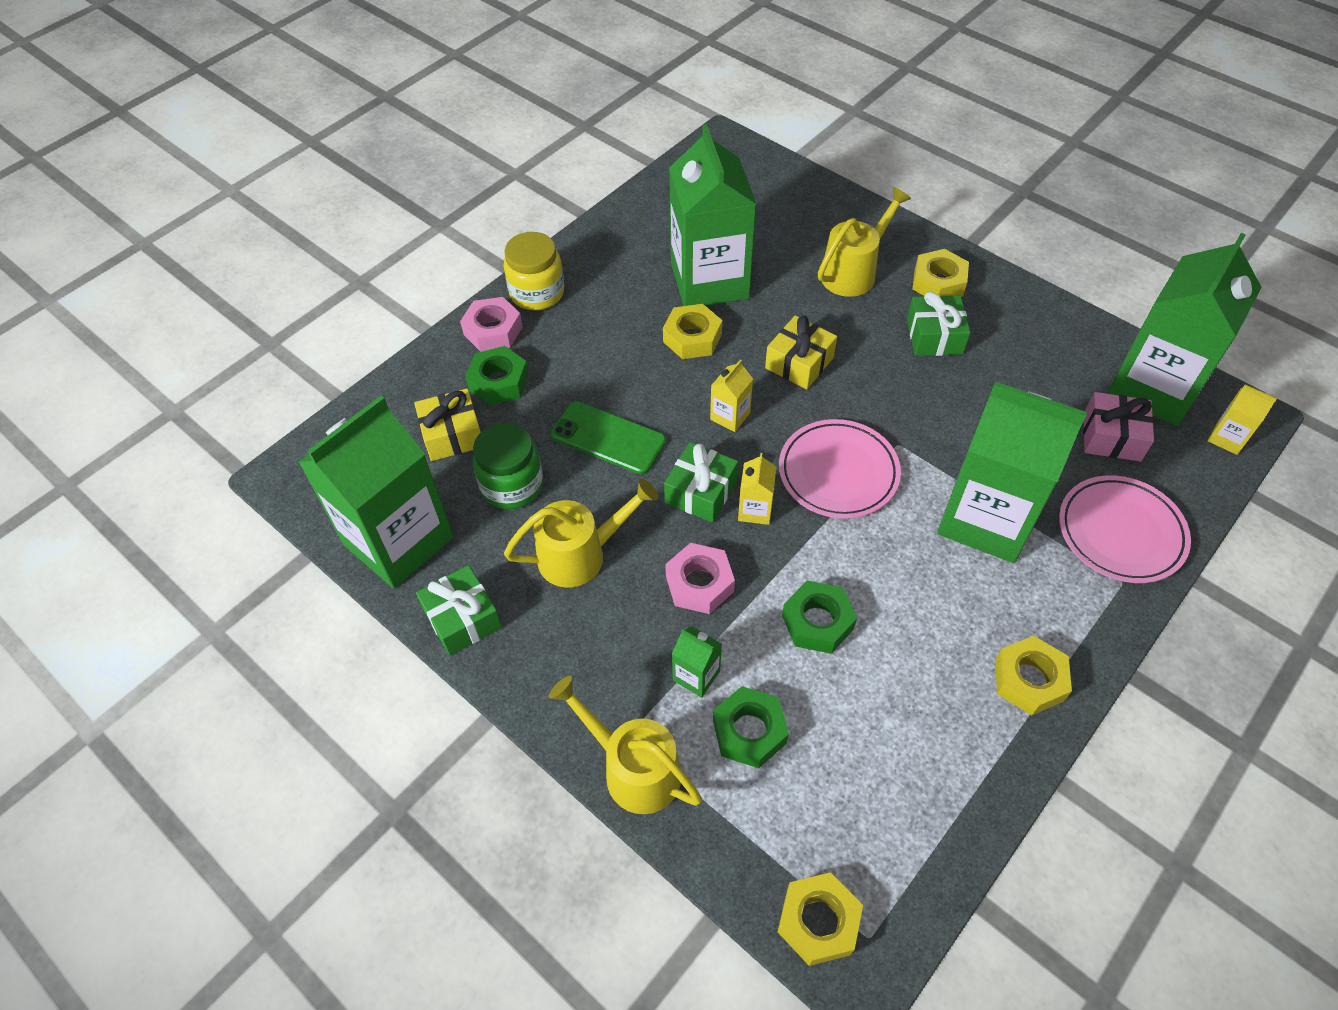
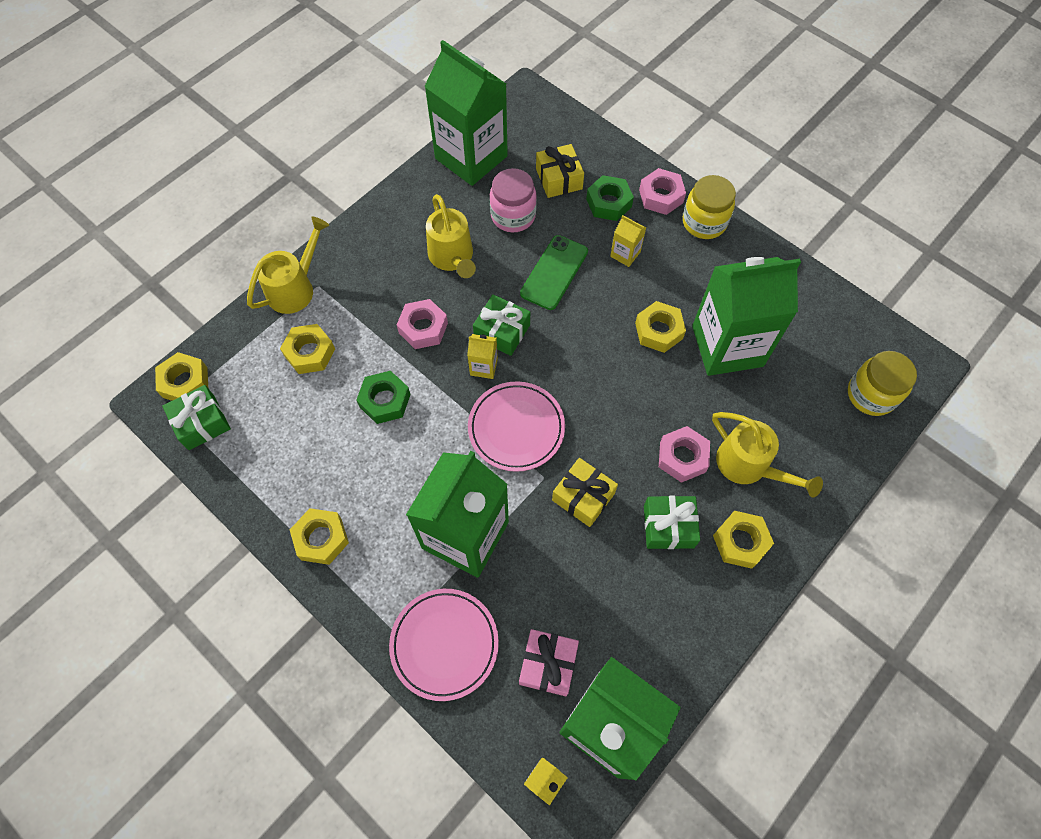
camera: 90 degrees right, 10 degrees up
green gift [416,565,502,656] -> green gift moved to [162,385,231,450]
green jar [473,423,543,509] -> pink jar [490,168,537,232]
green carton [672,626,722,698] -> none
yellow carton [710,360,753,432] -> yellow carton moved to [610,215,646,267]
green nut [713,686,789,768] -> yellow nut [280,324,335,374]
yellow gift [765,315,837,389] -> yellow gift moved to [552,458,618,527]
none -> pink nut [659,426,710,483]
none -> yellow jar [848,351,917,416]

